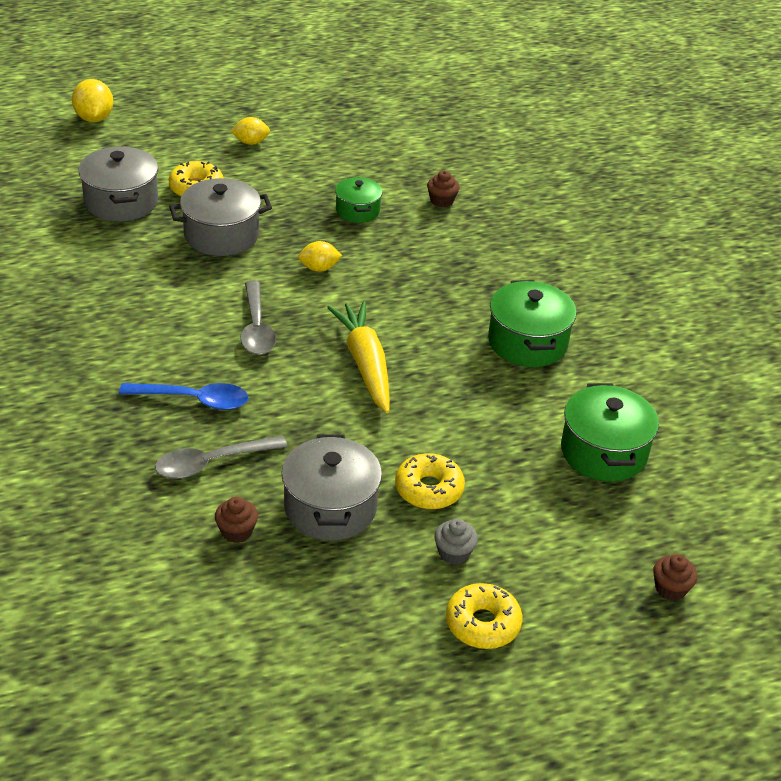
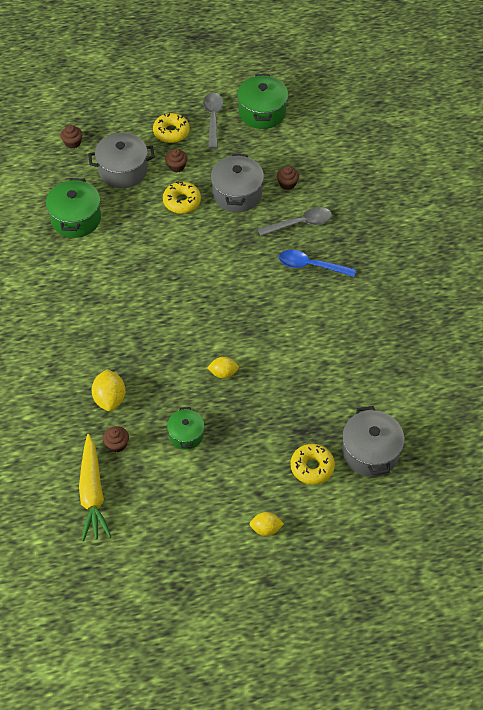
camera: 170 degrees left, 15 degrees up
yellow lemon [72,79,113,122] -> yellow lemon moved to [91,369,125,411]
grey pot [169,178,272,256] -> grey pot moved to [88,133,155,188]
grey spoon [240,281,276,355] -> grey spoon moved to [203,93,223,149]
yellow carrot [327,301,390,413] -> yellow carrot moved to [79,434,111,541]
grey cupcake [434,519,478,565] -> brown cupcake [165,149,188,173]
green pot [488,280,577,367] -> green pot moved to [237,74,288,129]

